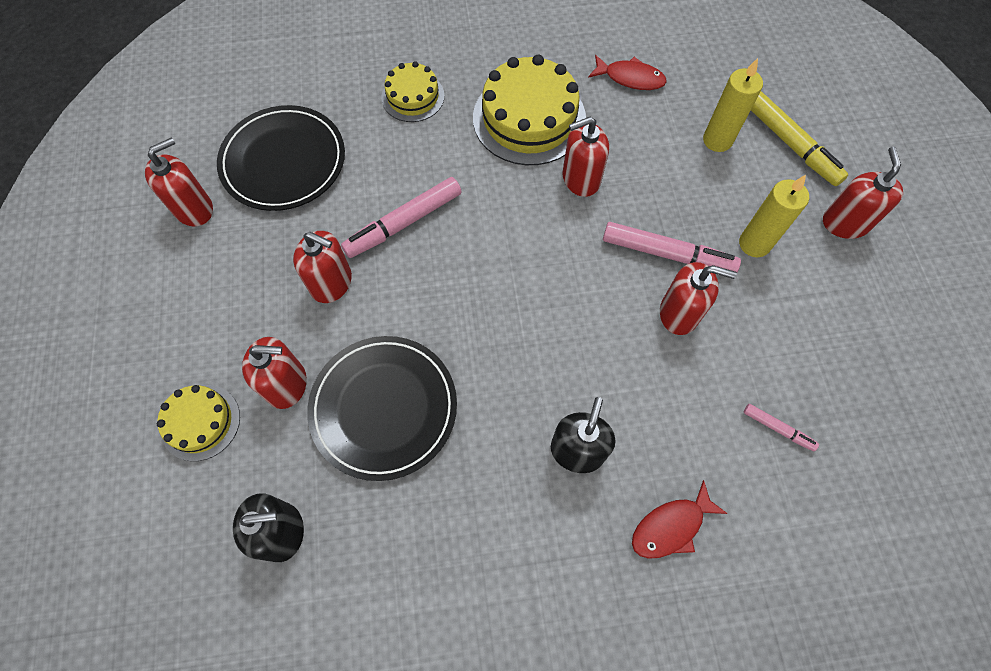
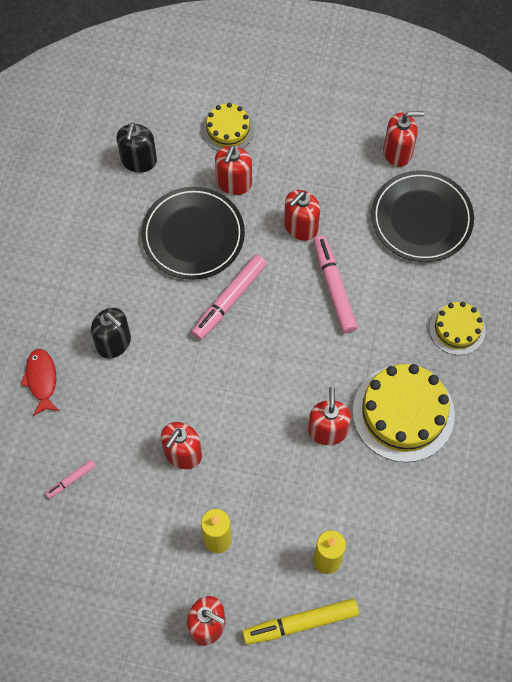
camera: 110 degrees right, 0 degrees up
red soap dispenser [145,137,213,226] -> red soap dispenser turned 75 degrees counterclockwise [383,112,424,167]
red fish [588,55,667,90] -> none
pink marker [603,222,741,272] -> pink marker moved to [191,255,267,340]

